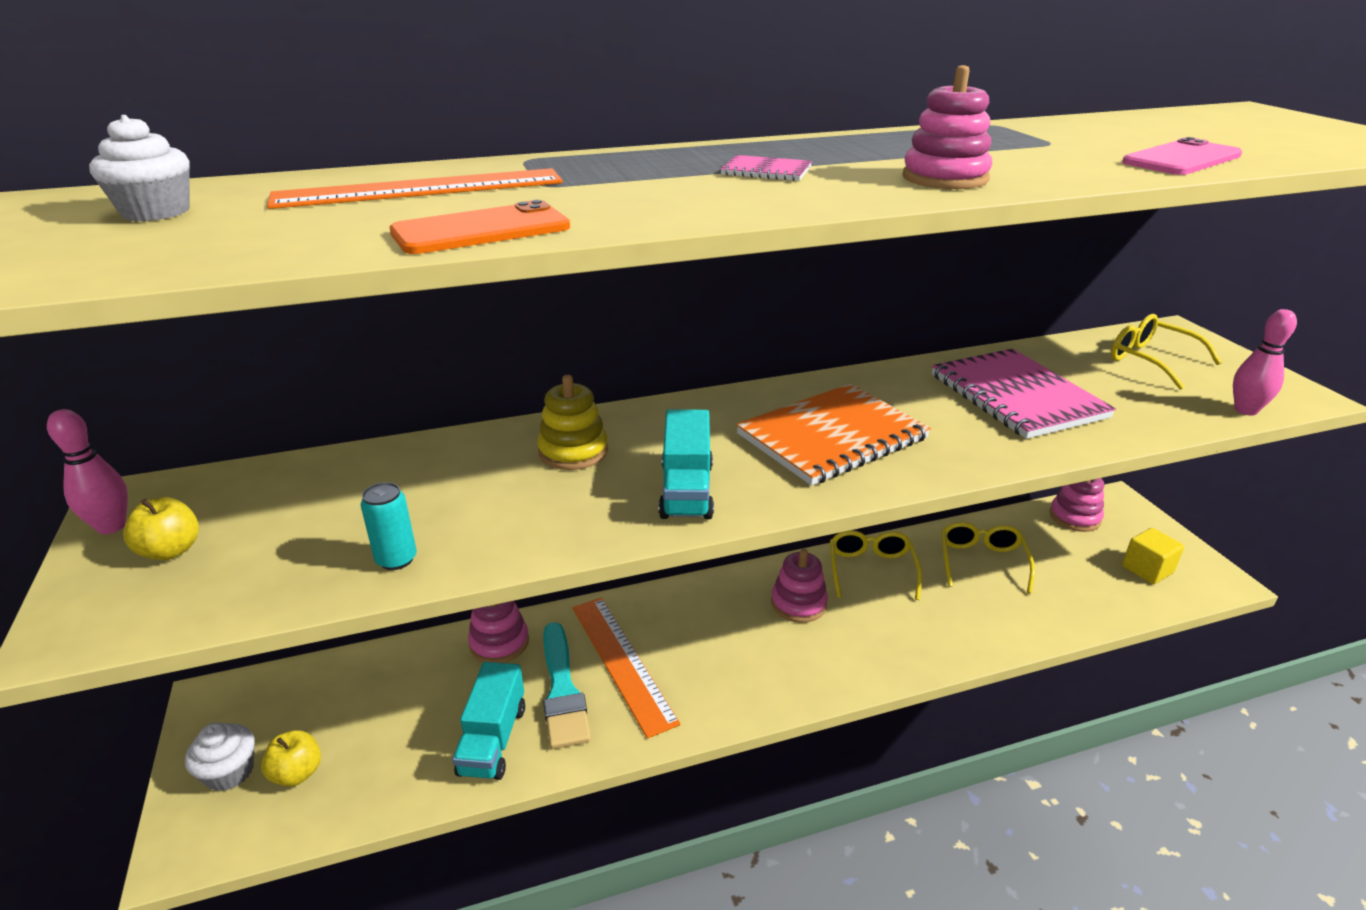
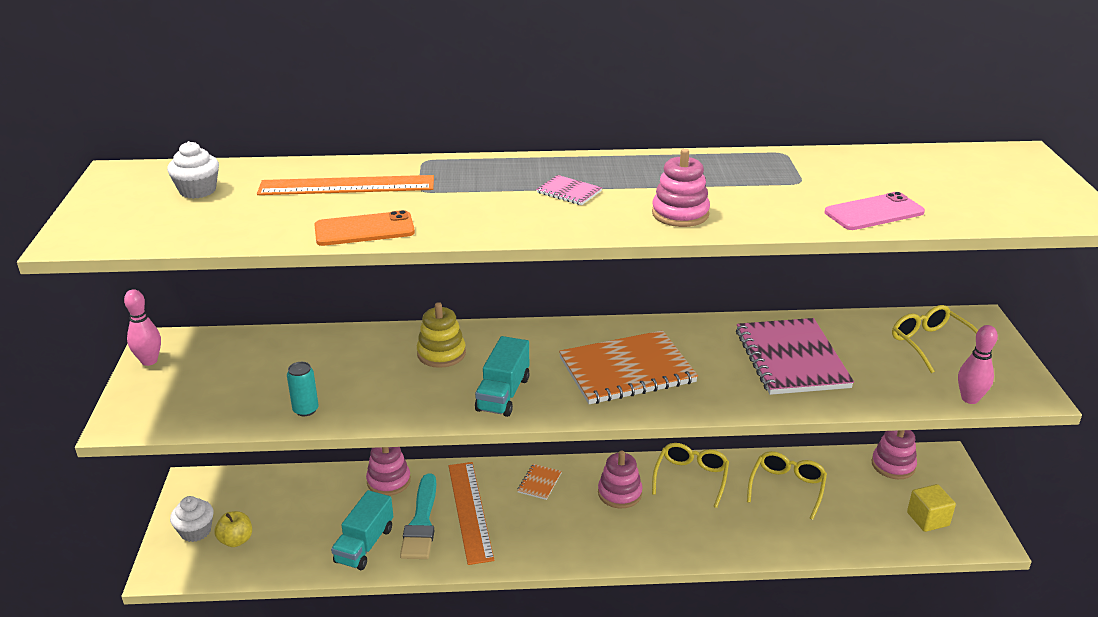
camera: 15 degrees right, 0 degrees up
yellow apple [123,497,199,560] -> none
none -> orange notebook [517,464,562,500]

